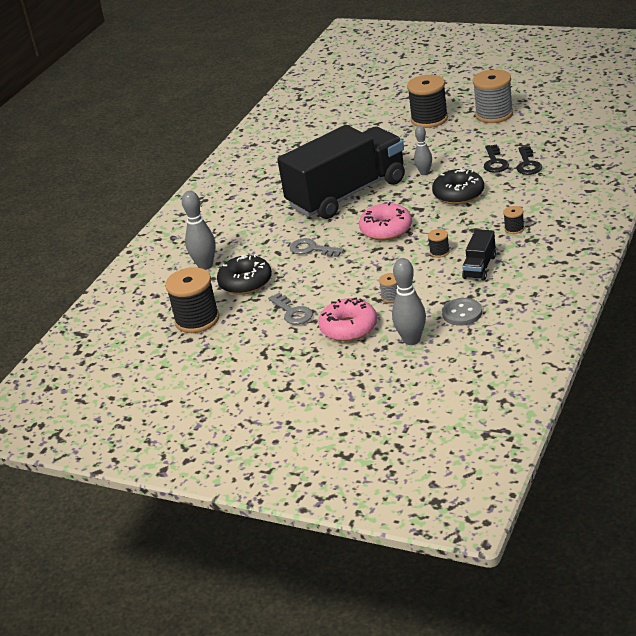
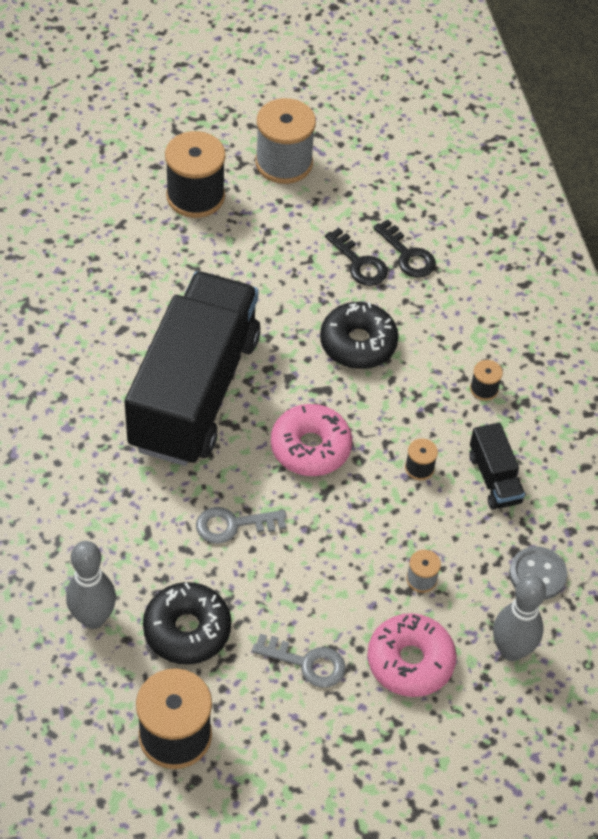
camera: 45 degrees left, 20 degrees up
grey bowling pin [414,126,432,175] -> none

